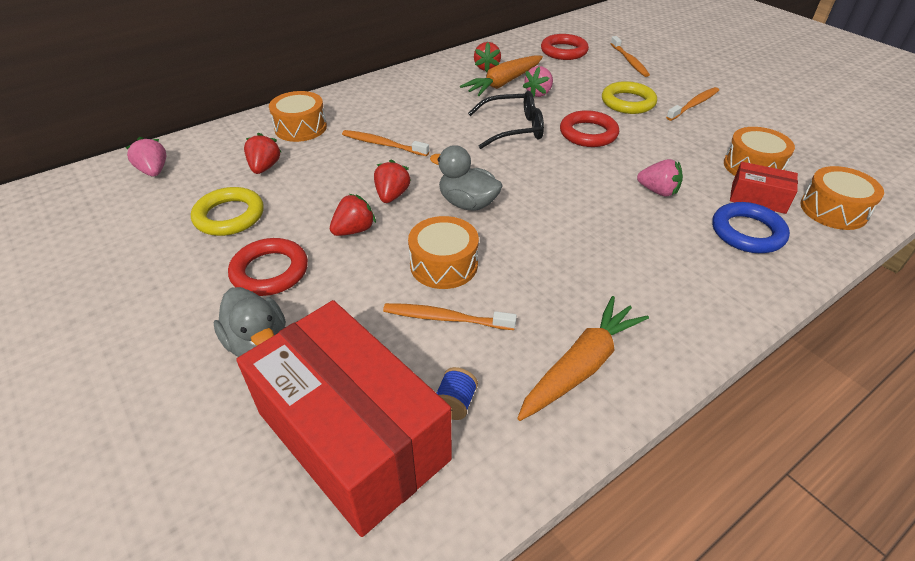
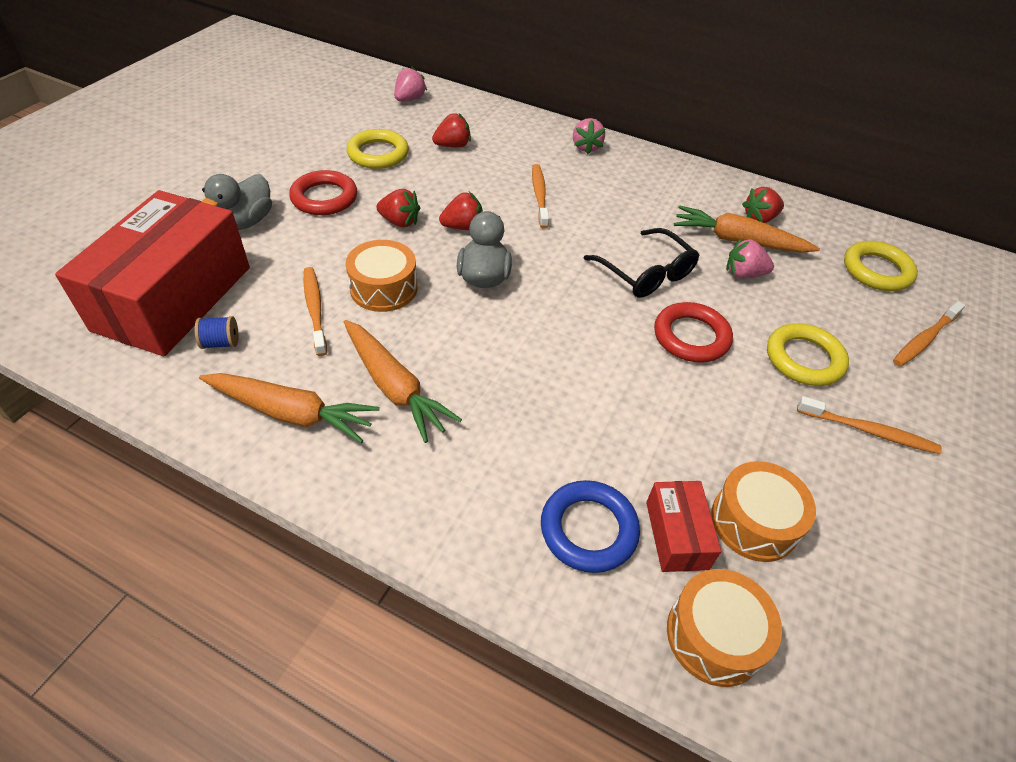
camera: 60 degrees right, 5 degrees up
orange drum [269,91,327,142] -> none
red ring [541,34,589,60] -> yellow ring [844,241,918,291]
pink strawberry [637,159,683,197] -> pink strawberry moved to [573,118,605,154]
none -> orange carrot [344,320,462,443]

